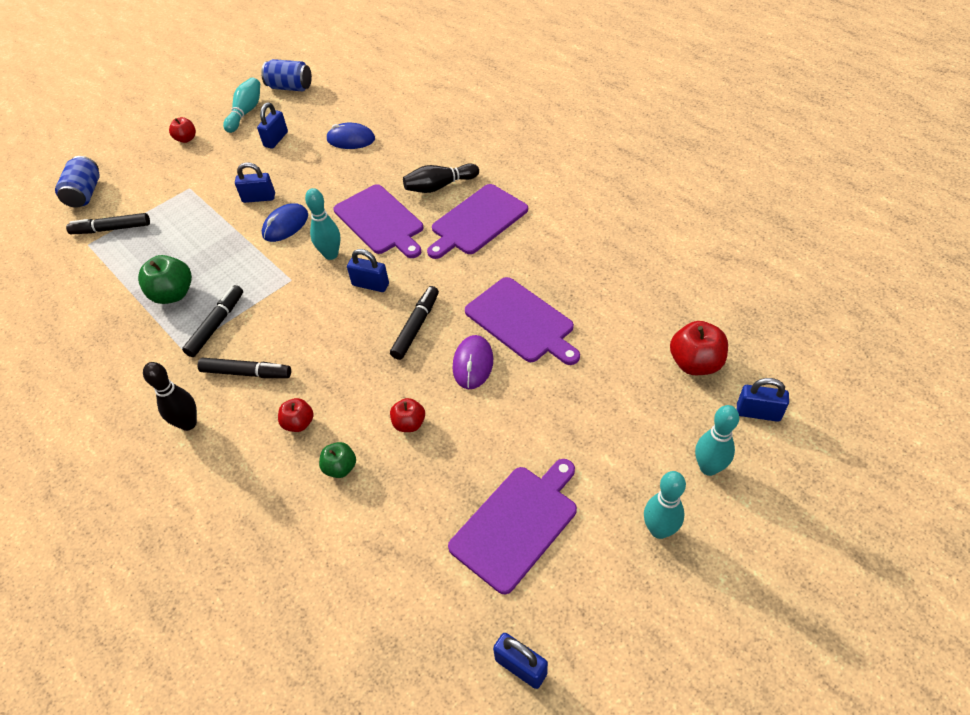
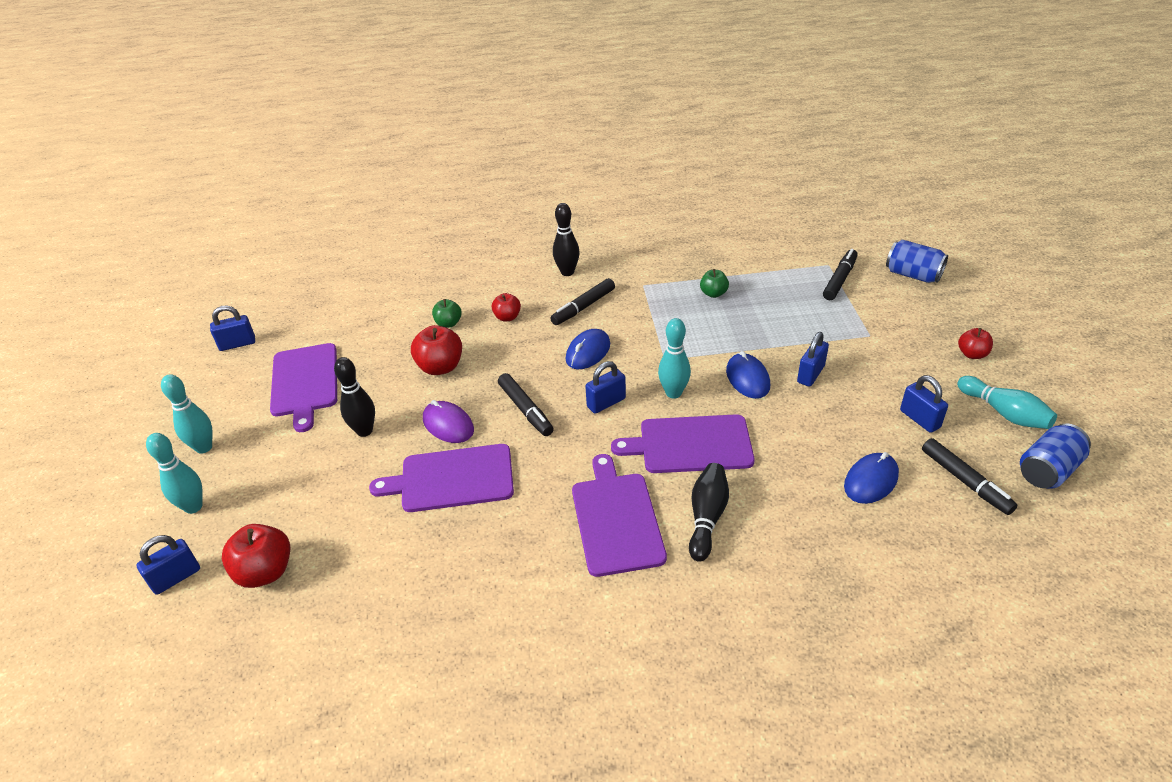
camera: 125 degrees right, 10 degrees down
green apple [138,255,192,304] -> green apple [700,269,729,298], size x0.61
black marker [182,285,243,357] -> black marker moved to [922,438,1018,515]
red apple [390,398,425,432] -> red apple [411,325,462,375], size x1.64
none -> black bowling pin [334,357,375,437]
none -> blue mouse [566,329,610,369]

